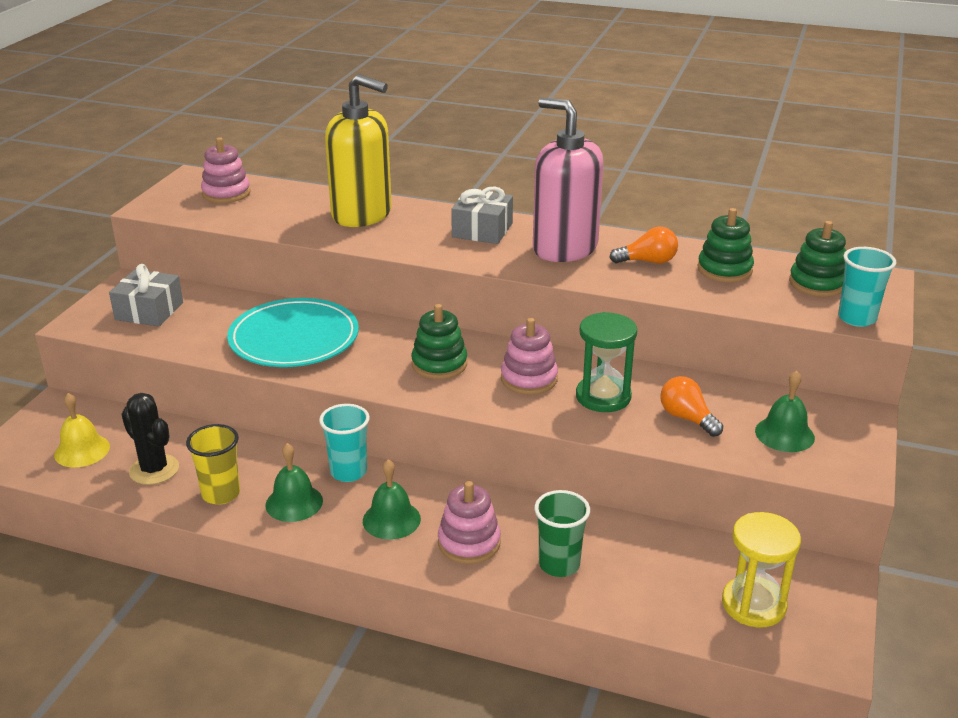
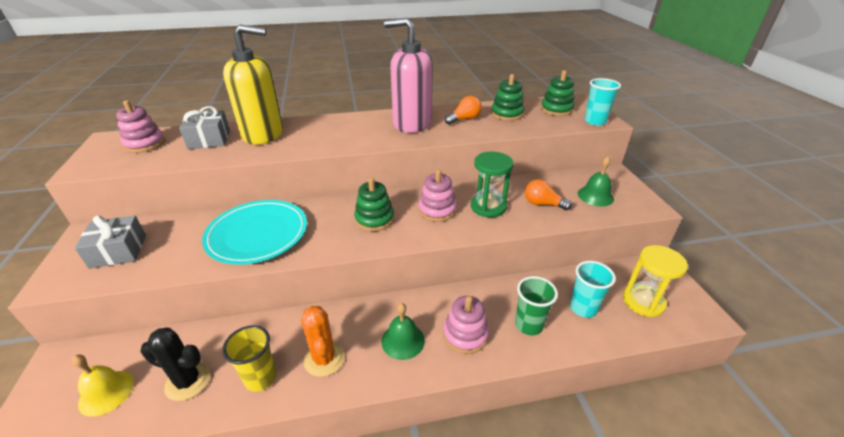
camera: 30 degrees left, 5 degrees up
green bell [265,443,323,522] -> orange cactus [301,306,345,377]
turquoise cup [319,404,370,482] -> turquoise cup moved to [570,261,616,318]
grey gift [451,186,513,244] -> grey gift moved to [179,106,230,149]

